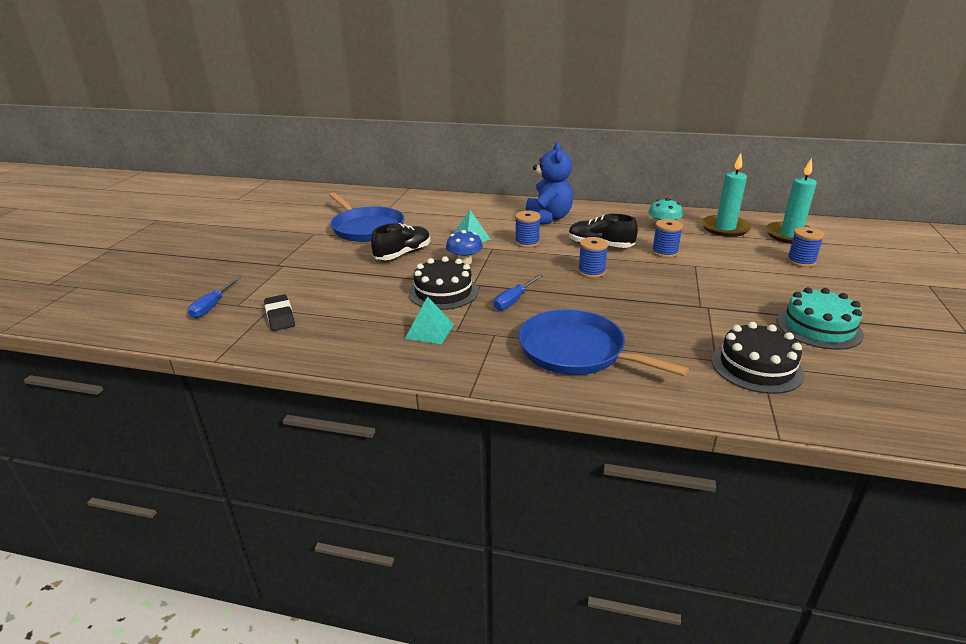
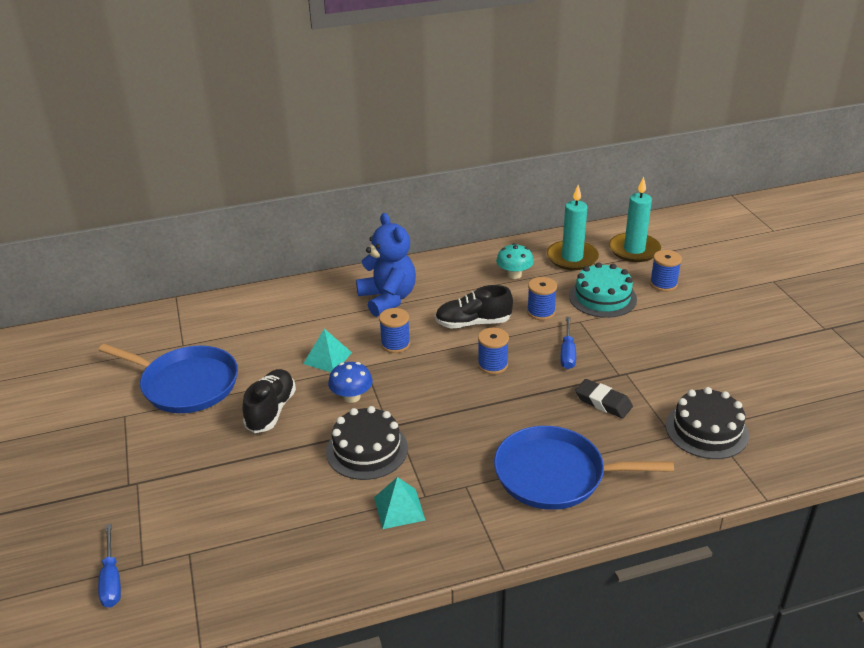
camera: 30 degrees left, 5 degrees up
black eraser [264,294,295,331] -> black eraser moved to [575,379,633,418]
blue screwdriver [494,274,543,311] -> blue screwdriver moved to [560,317,576,369]
turquoise cake [777,287,864,350] -> turquoise cake moved to [569,262,637,318]

